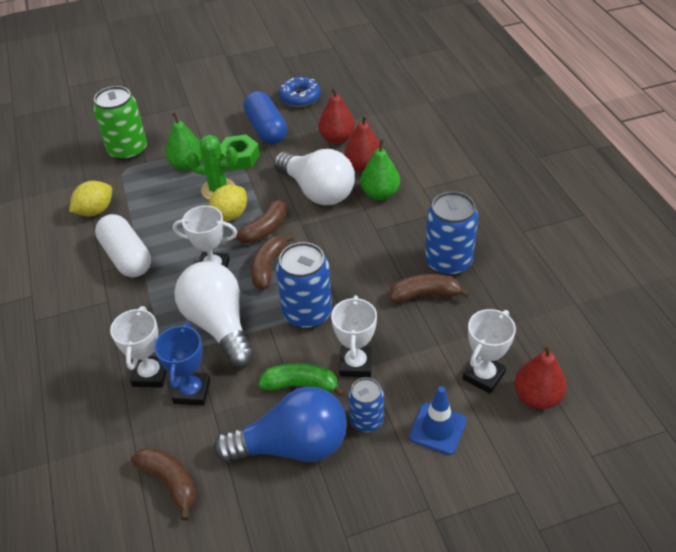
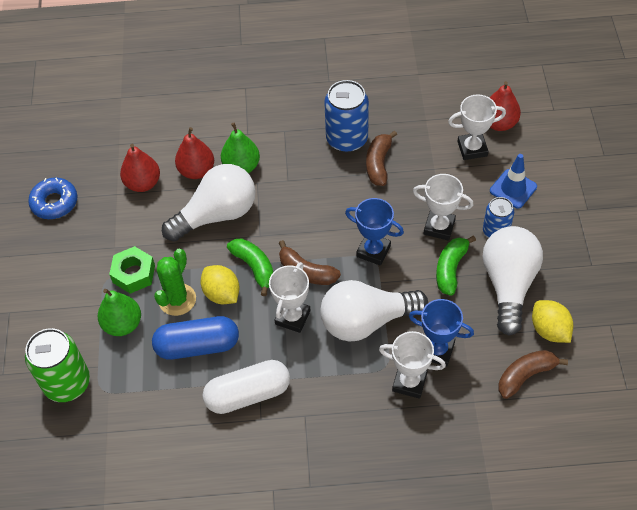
camera: 75 degrees left, 10 degrees up
yellow lemon [69,181,112,217] -> yellow lemon moved to [532,300,573,343]
blue light bulb [214,387,347,462] -> white light bulb [483,226,543,336]
brown banana [228,200,287,243] -> green banana [227,238,273,296]
blue capsule [243,91,287,144] -> blue capsule moved to [152,316,239,360]
blue can [276,242,332,329] -> blue trophy [345,198,404,266]
white trophy [463,309,516,394] -> white trophy turned 60 degrees counterclockwise [448,95,506,160]

